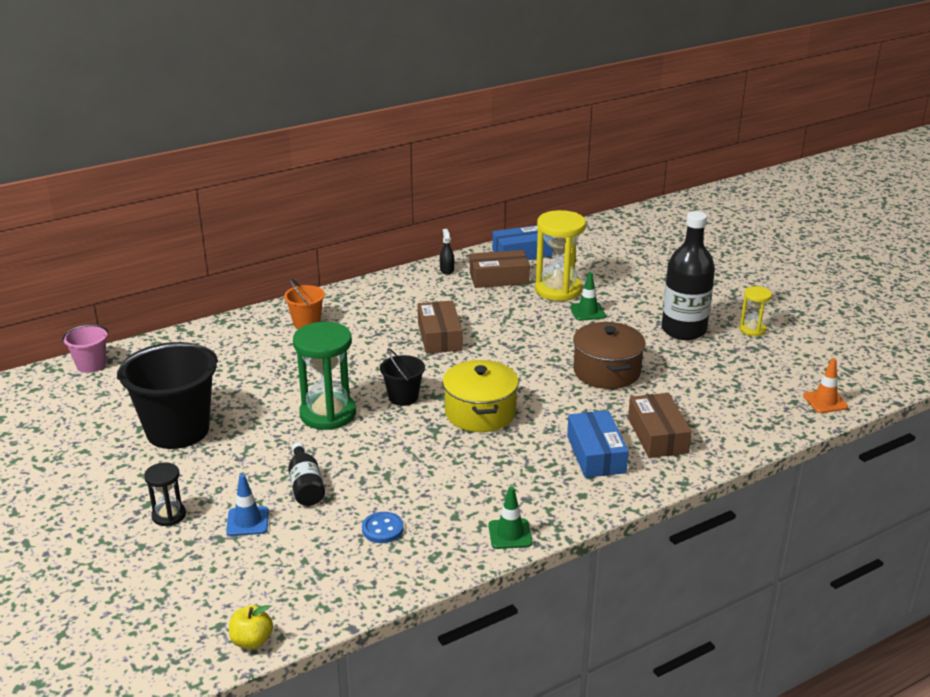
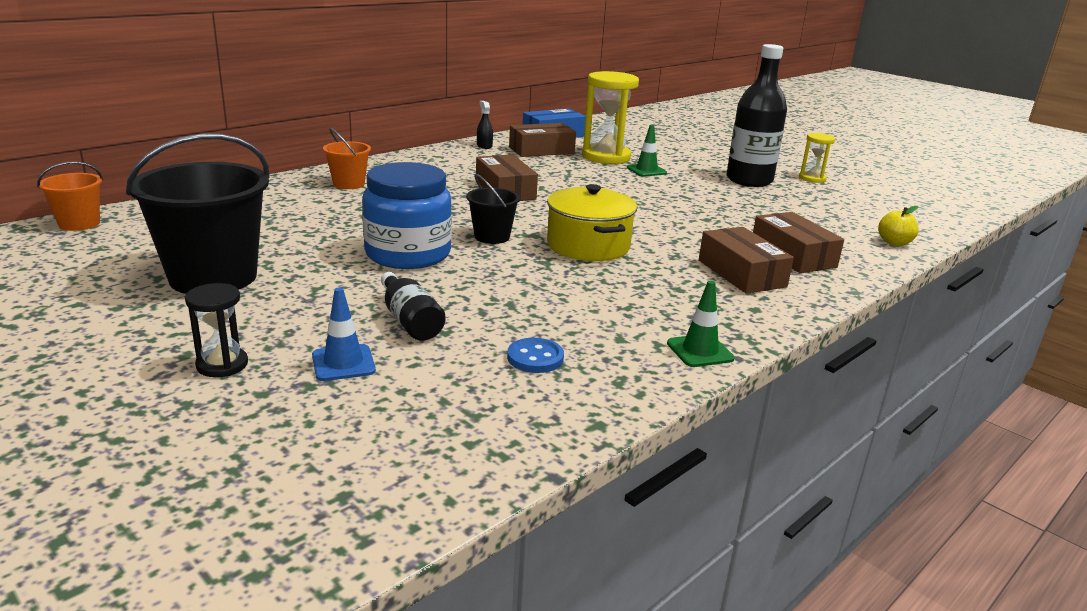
camera: 15 degrees left, 5 degrees down
pink bucket [62,325,109,373] -> orange bucket [37,162,103,231]
yellow apple [229,605,273,649] -> yellow apple moved to [878,206,919,246]
green hourglass [293,322,356,430] -> blue jar [362,162,452,269]
blue box [567,410,629,478] -> brown box [699,227,794,294]
brown pot [573,322,646,389] -> none
orange traffic cone [803,358,848,413] -> none

